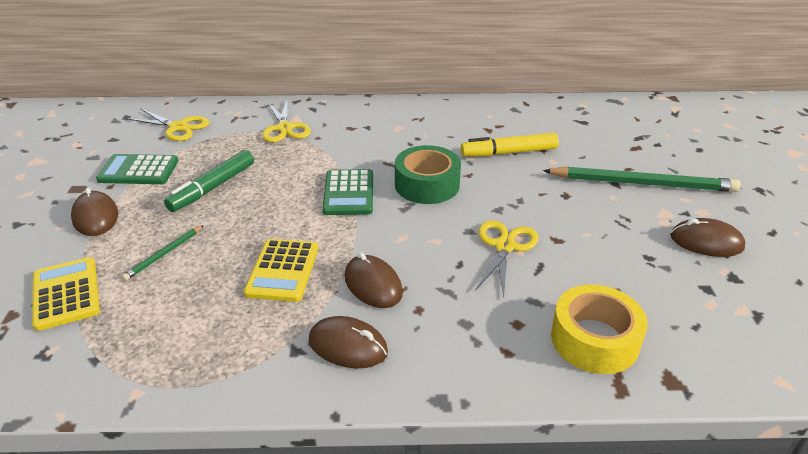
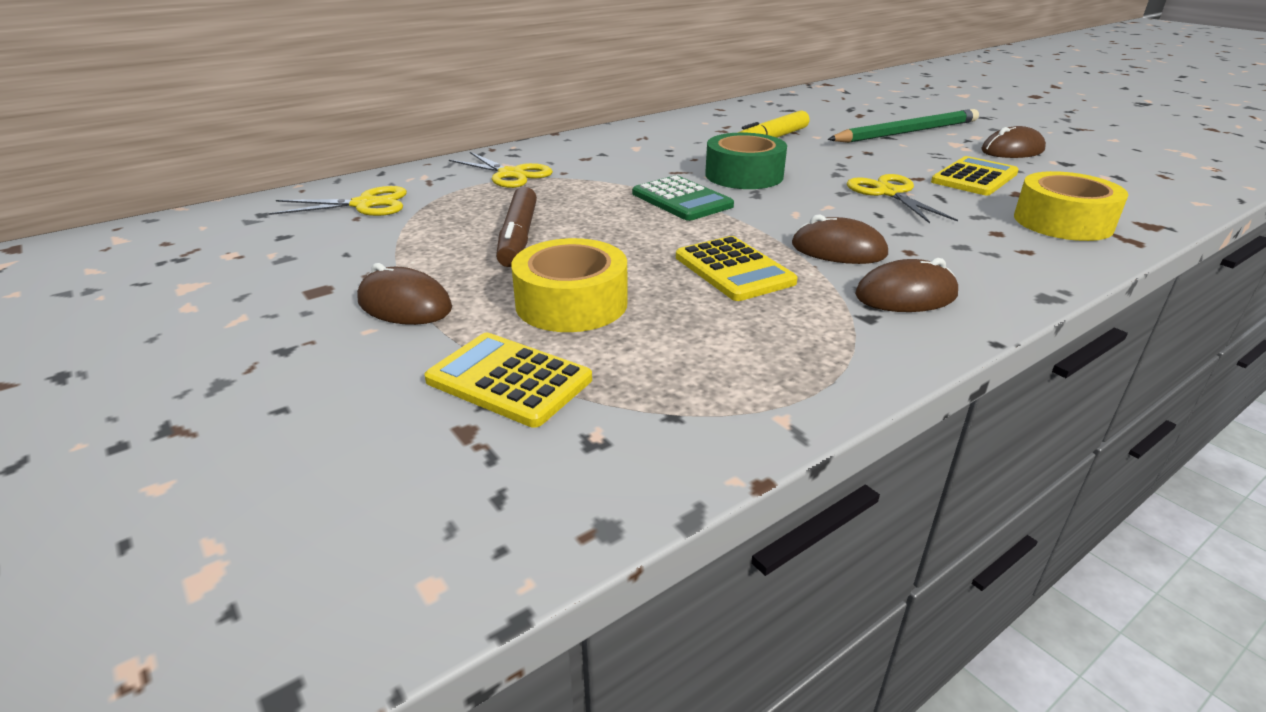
camera: 35 degrees left, 5 degrees down
green calculator [96,154,179,184] -> none
green pencil [122,225,204,281] -> yellow tape [511,238,628,332]
green marker [164,150,254,212] -> brown marker [496,187,537,267]
none -> yellow calculator [931,156,1019,195]

